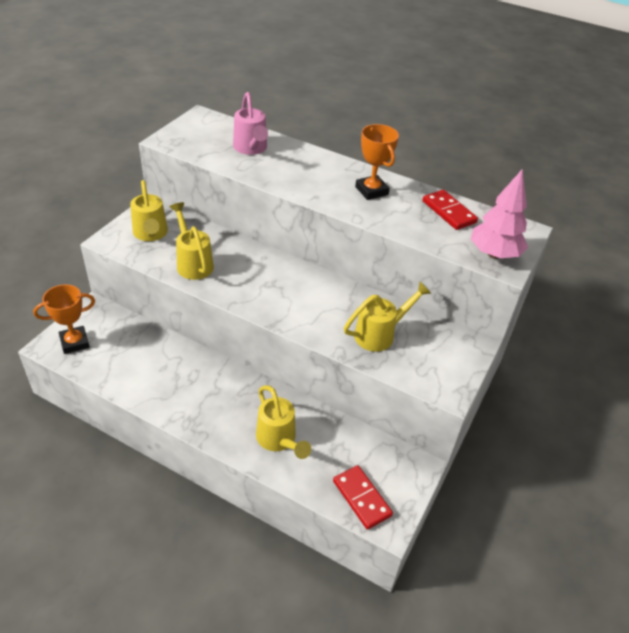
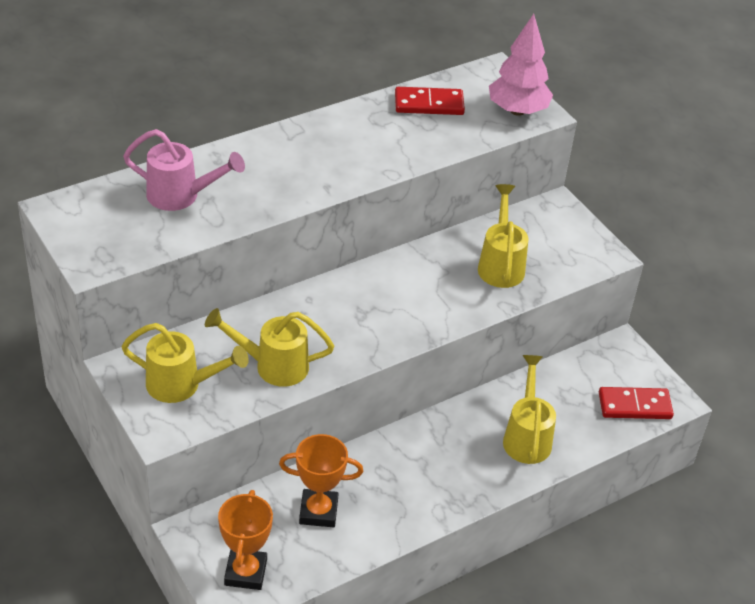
camera: 60 degrees left, 0 degrees up
yellow watering can [256,385,311,459] -> yellow watering can turned 90 degrees counterclockwise [503,355,556,464]
orange trophy [355,124,399,200] -> orange trophy moved to [279,434,363,527]

